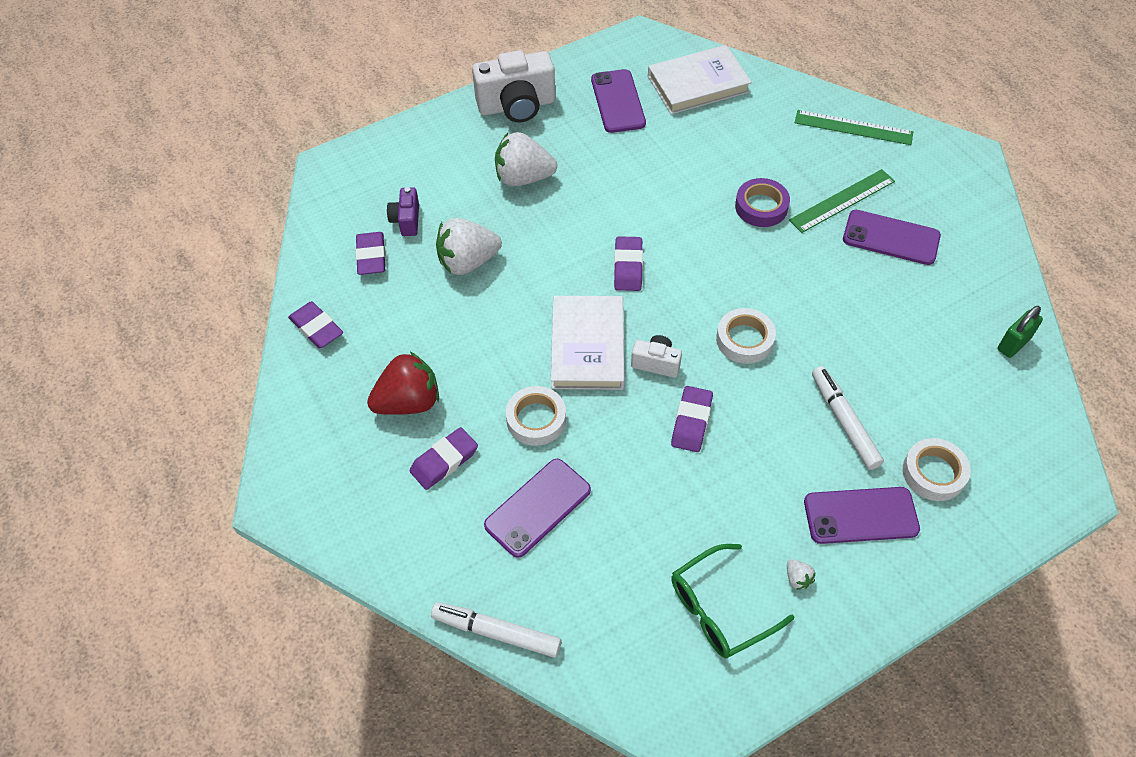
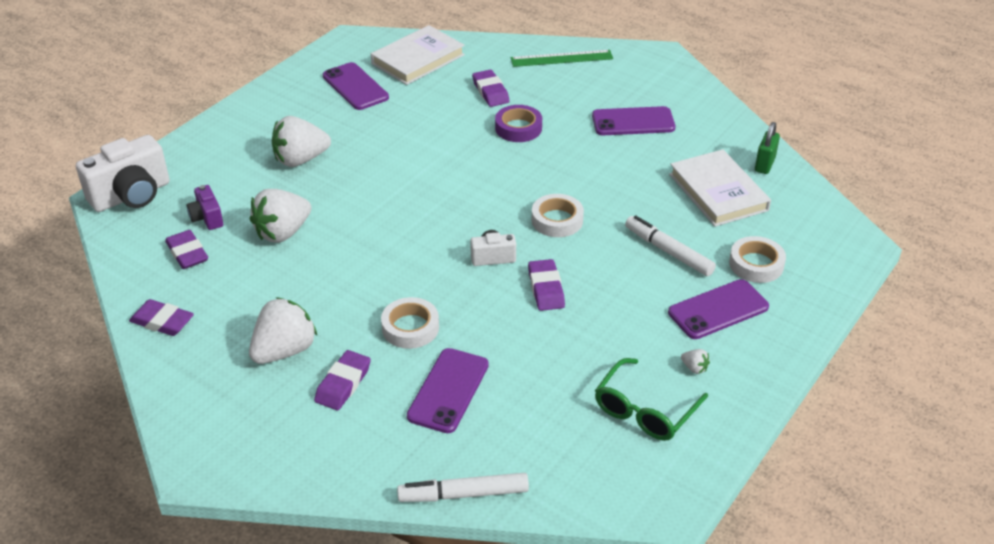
camera: 25 degrees left, 15 degrees down
red strawberry [367,352,439,415] -> white strawberry [249,297,317,364]
white camera [472,50,555,123] -> white camera moved to [76,135,170,212]
white book [551,296,624,390] -> white book moved to [669,149,771,227]
purple eraser [614,236,643,291] -> purple eraser moved to [472,70,510,107]
green ruler [789,169,895,233] -> none

